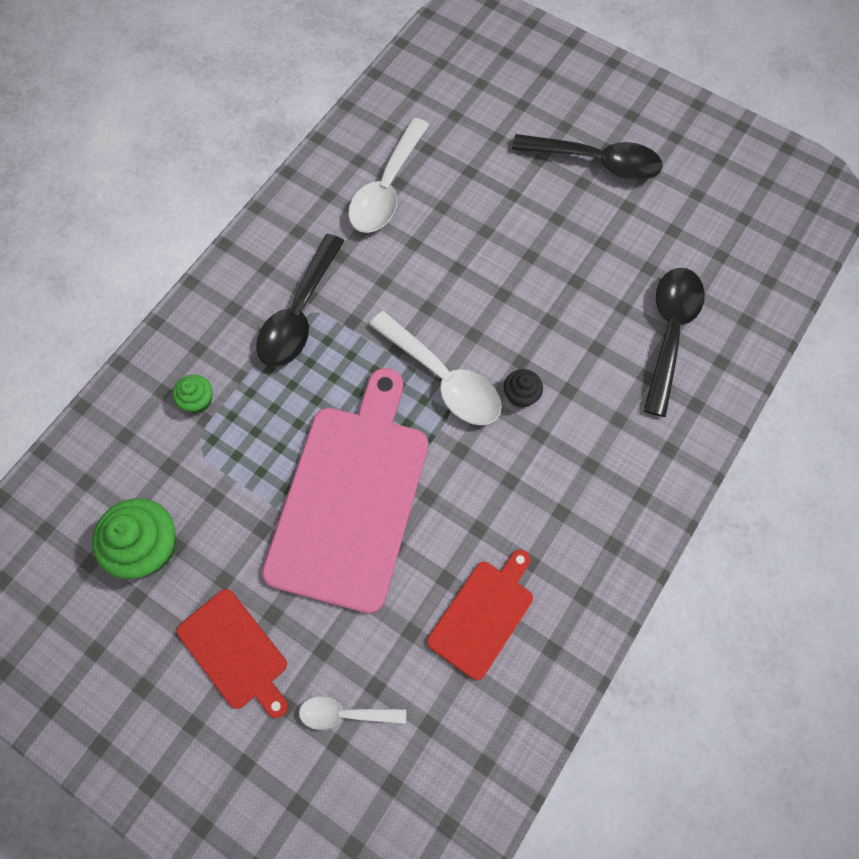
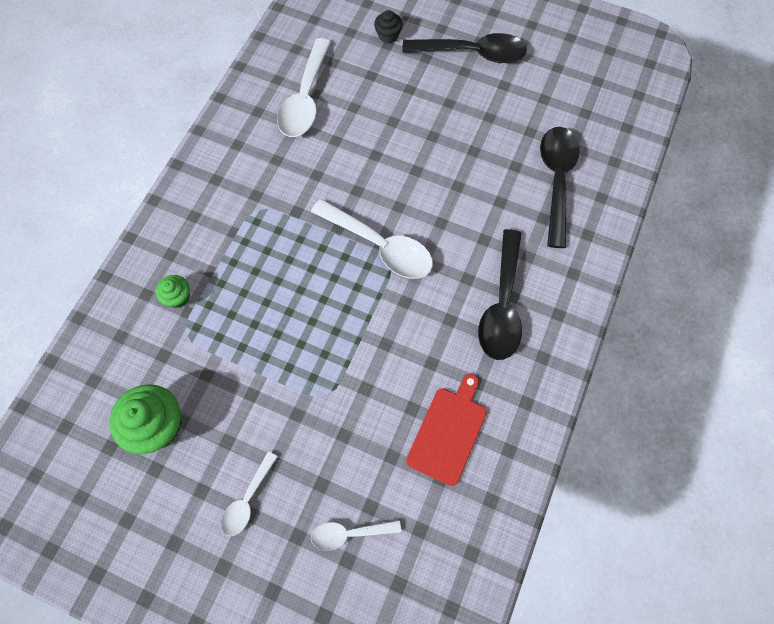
camera: 10 degrees left, 0 degrees up
red cutting board [177,589,288,718] -> white spoon [221,451,278,536]
black spoon [256,234,344,367] -> black spoon moved to [478,229,522,360]
pink cutting board [262,368,428,614] -> none
black cupcake [504,369,543,408] -> black cupcake moved to [374,10,403,43]

